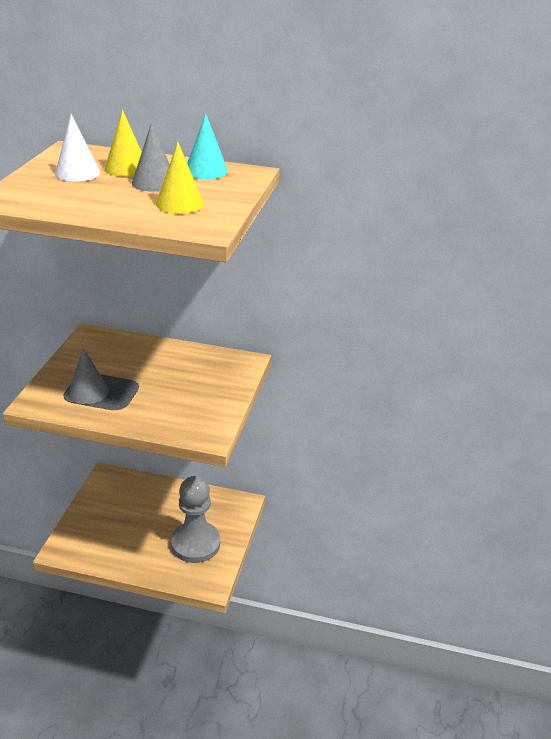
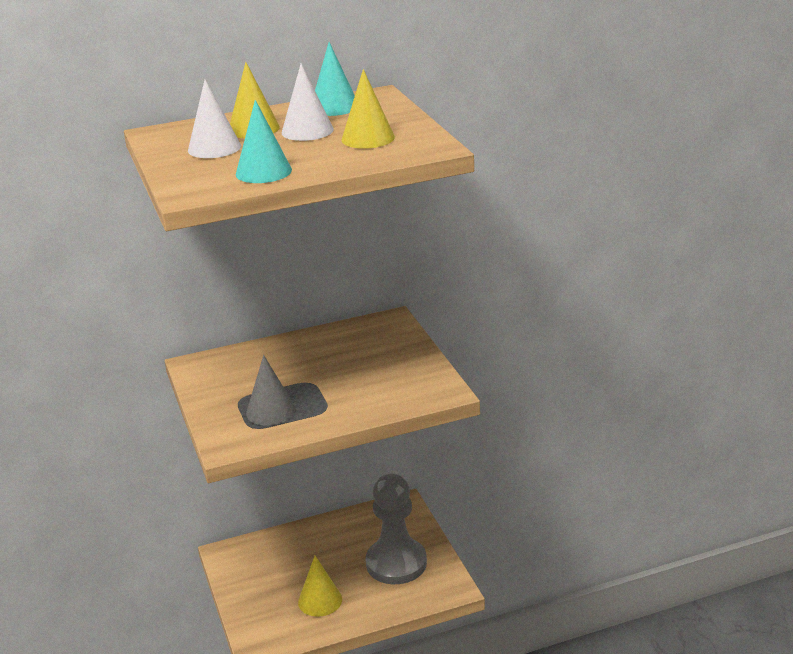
camera: 30 degrees left, 5 degrees down
grey cone [132,123,170,192] -> white cone [282,63,334,141]
none -> turquoise cone [236,100,292,183]
none -> yellow cone [298,556,342,617]

